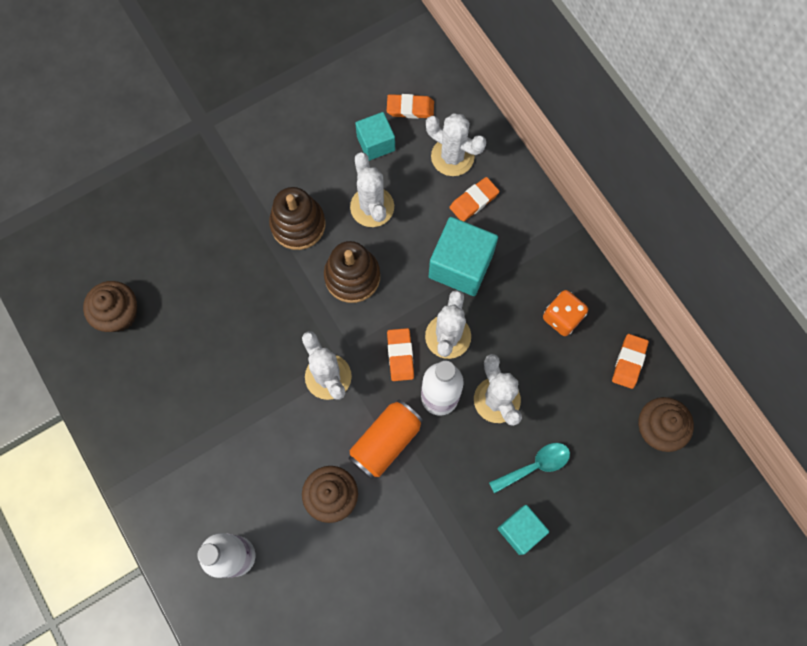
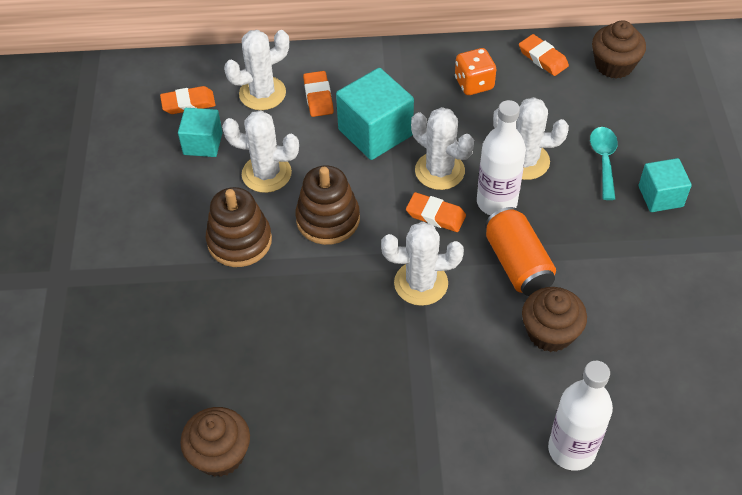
camera: 60 degrees left, 20 degrees down
orange eraser [387,94,434,119] -> orange eraser turned 45 degrees clockwise [160,86,216,114]

